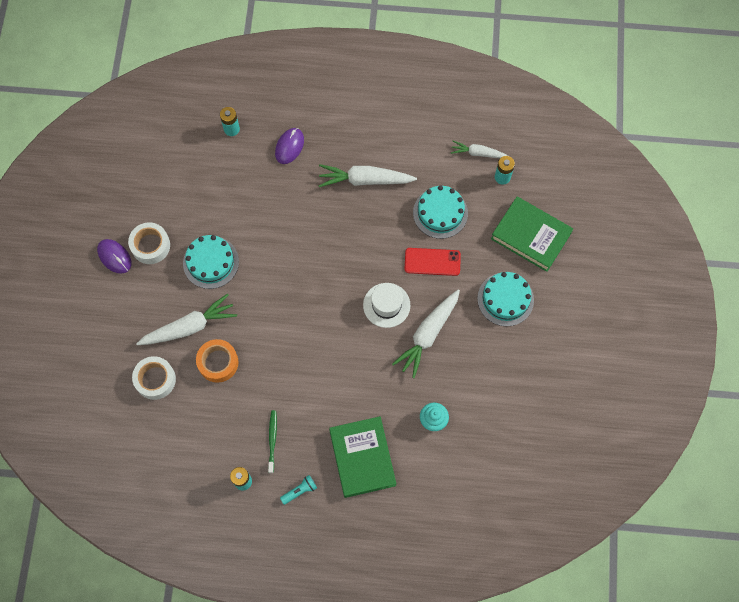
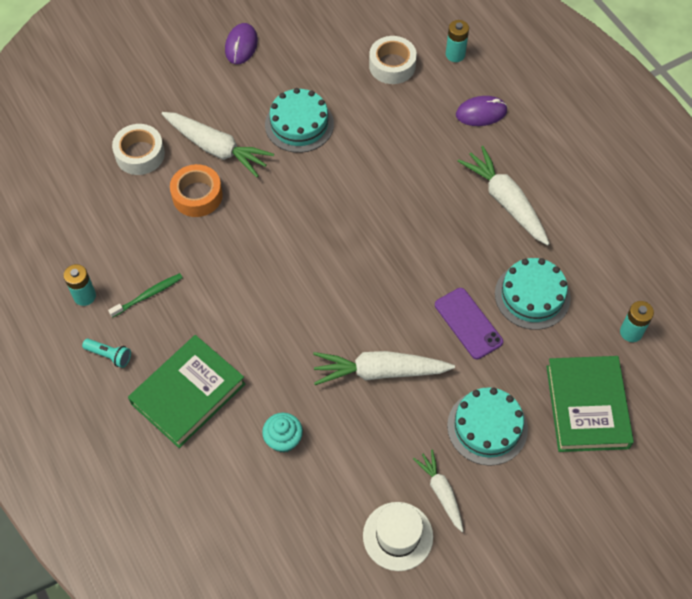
camera: 55 degrees right, 10 degrees down
white tape [128,222,170,264] -> white tape moved to [369,36,417,84]
white hat [363,283,410,328] -> white hat moved to [363,502,433,571]
red phone [404,248,461,276] -> purple phone [435,288,503,359]
white carrot [451,141,508,158] -> white carrot moved to [413,449,463,532]

